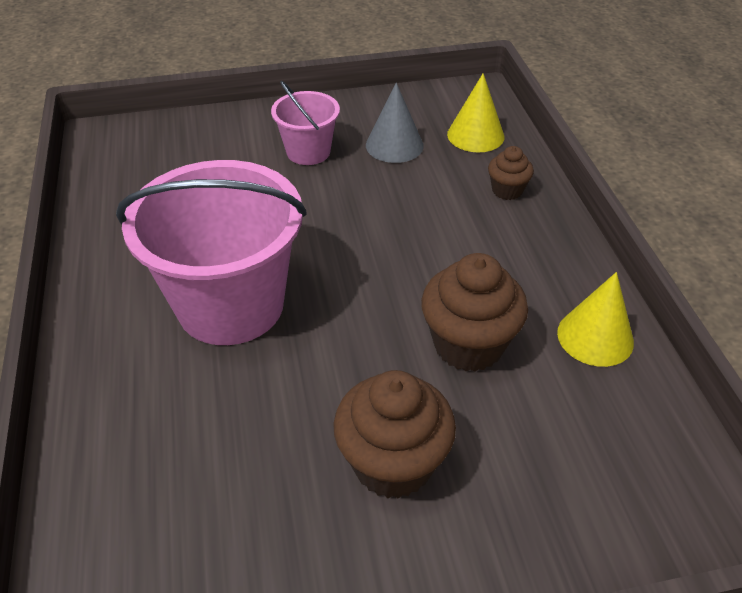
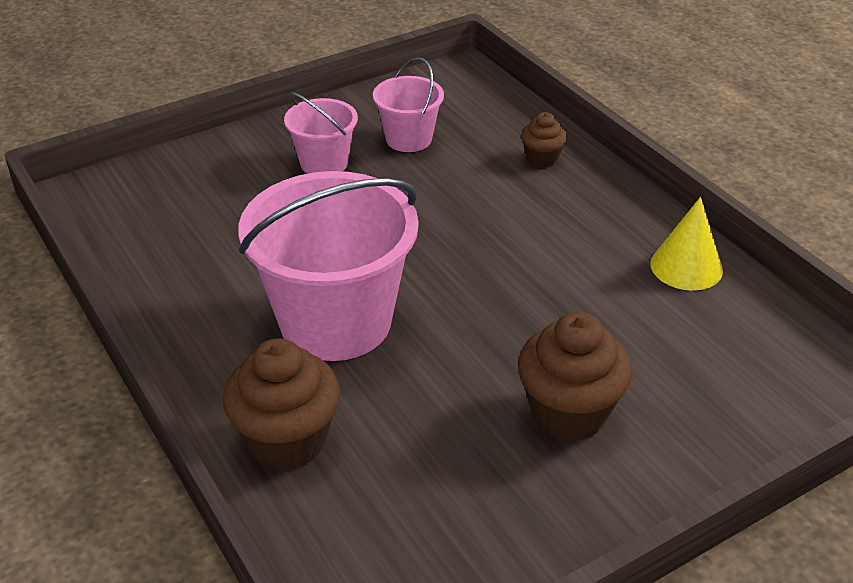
camera: 20 degrees left, 5 degrees down
grey cone [366,83,424,163] -> pink bucket [373,58,444,152]
brown cupcake [421,253,528,372] -> brown cupcake moved to [223,338,340,470]
yellow cone [447,73,504,152] -> none

